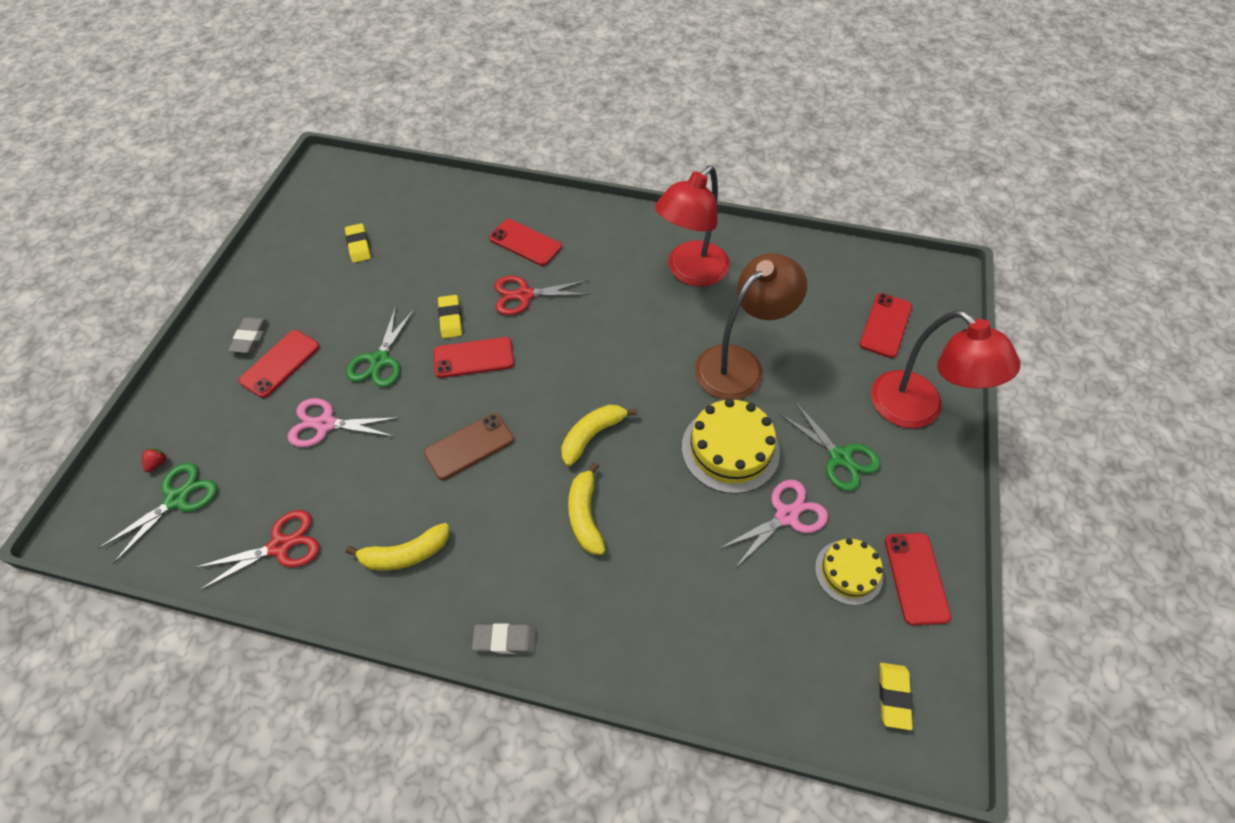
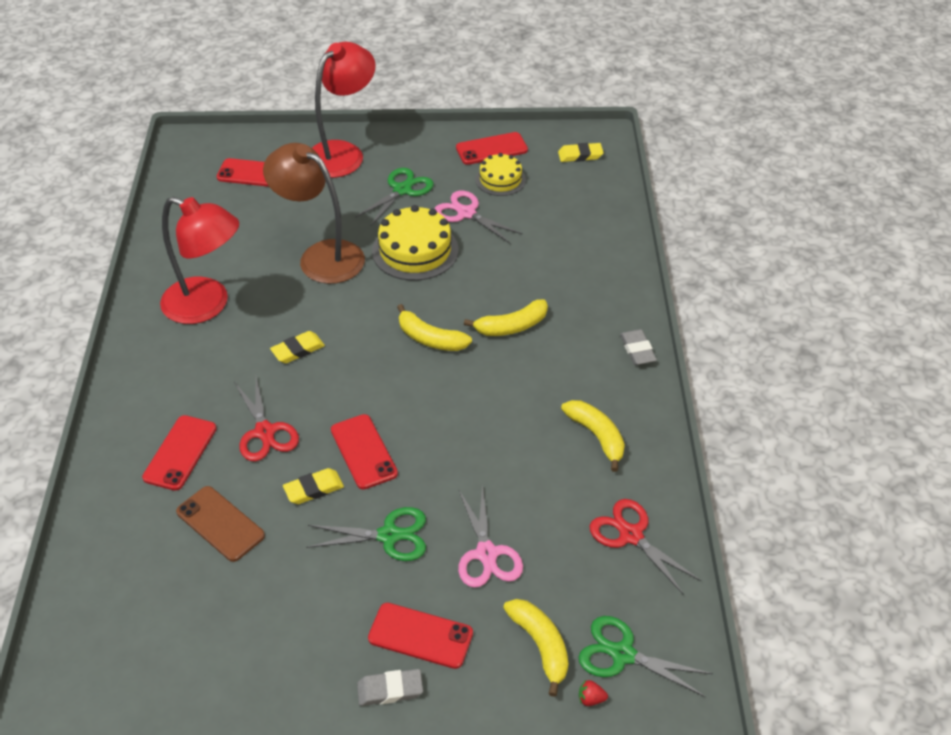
camera: 105 degrees left, 10 degrees down
yellow eraser [345,223,371,263] -> yellow eraser moved to [270,331,325,363]
brown phone [424,413,514,480] -> brown phone moved to [176,486,265,562]
none -> yellow banana [503,599,568,697]

